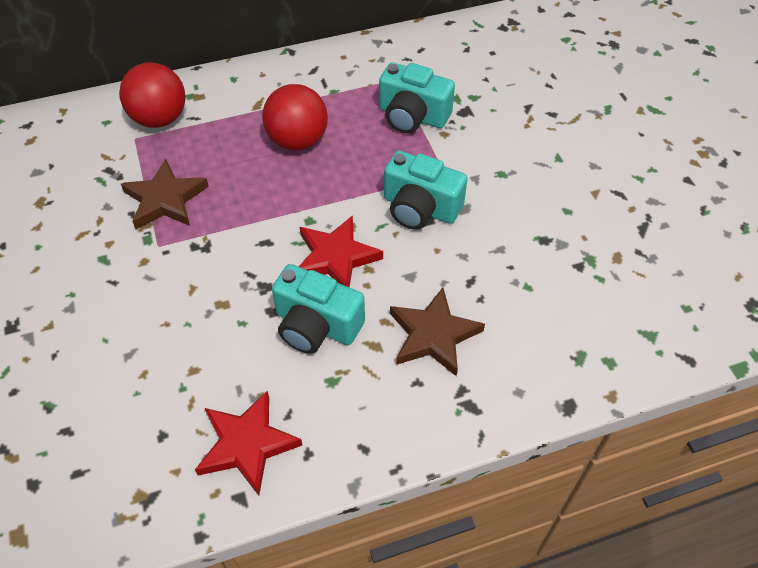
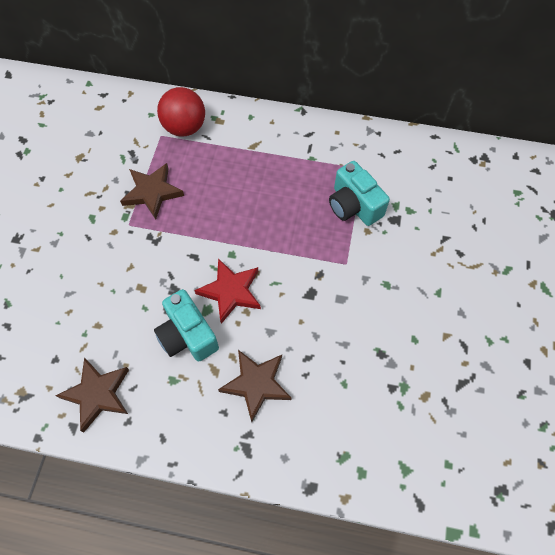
camera: 30 degrees right, 10 degrees up
red star [195,391,302,496] -> brown star [55,358,129,433]
red ball [262,84,328,150] -> none
turquoise camera [384,151,468,230] -> none

